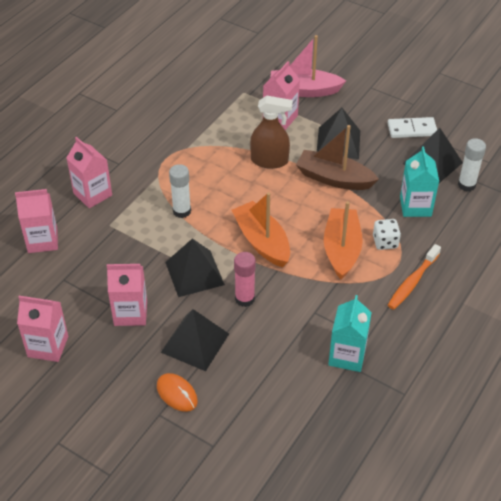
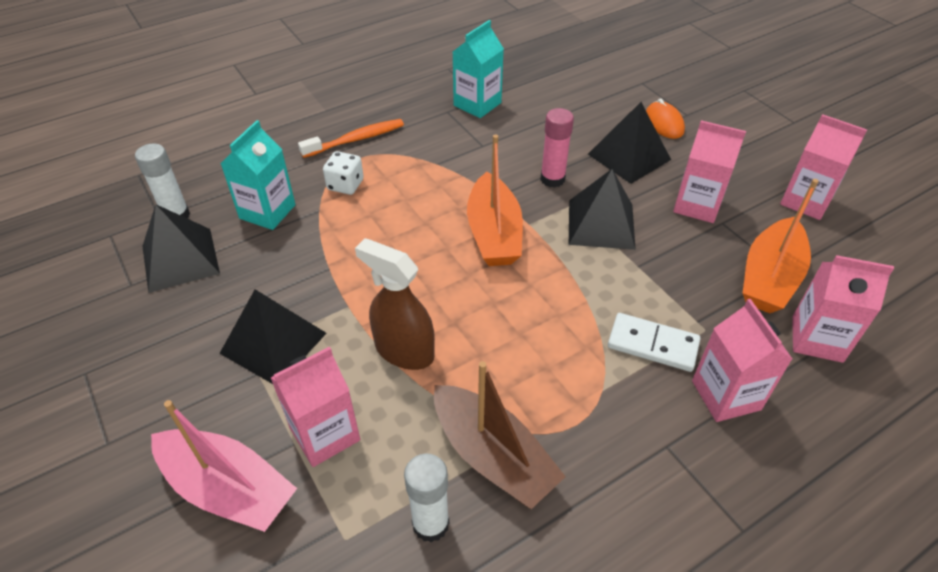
camera: 155 degrees left, 0 degrees up
white glue stick [169,164,191,218] -> white glue stick moved to [404,453,449,542]
brown boat [296,125,379,190] -> brown boat moved to [434,361,566,509]
orange boat [324,201,363,280] -> orange boat moved to [743,179,819,313]
white domino [388,117,437,138] -> white domino moved to [608,313,700,372]

